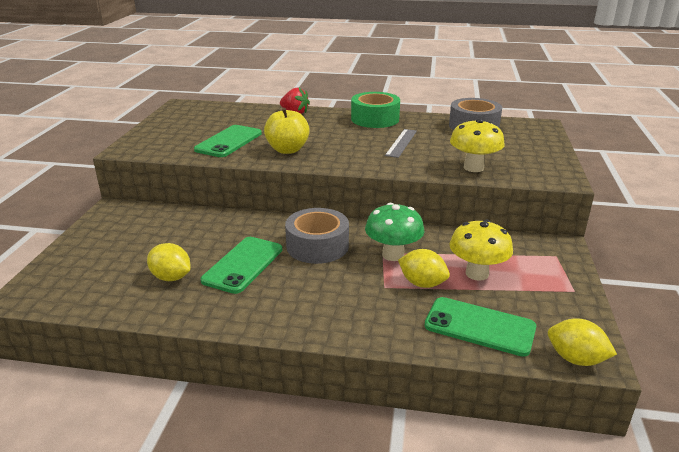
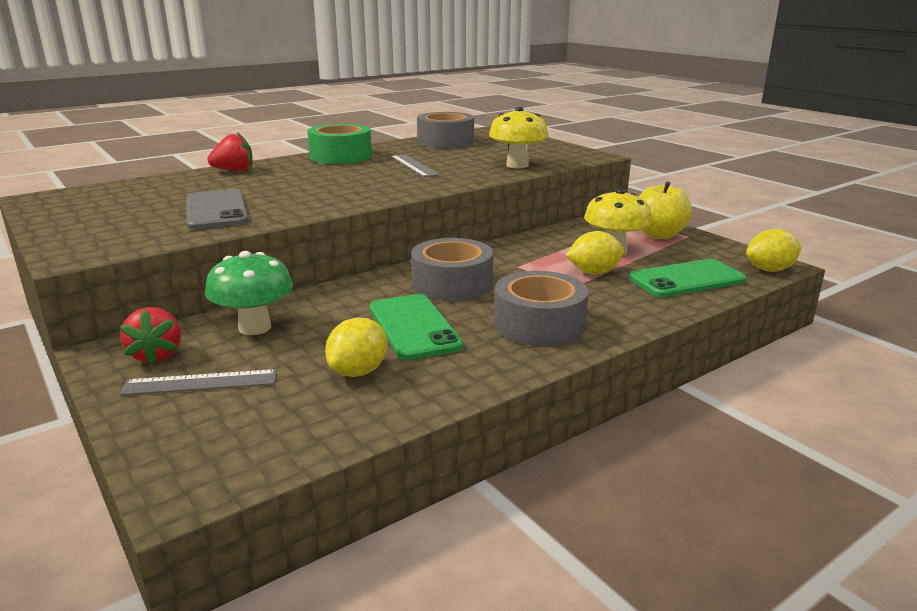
camera: 45 degrees left, 5 degrees down
yellow lemon [147,243,190,281] -> yellow lemon turned 45 degrees counterclockwise [325,317,388,377]
green phone [194,125,262,157] -> grey phone [187,189,249,230]
yellow apple [264,108,310,154] -> yellow apple moved to [639,181,692,239]
green mushroom [365,203,424,261] -> green mushroom moved to [205,251,293,335]
none -> grey ruler [119,369,277,396]
none -> red strawberry [120,307,181,365]
none -> grey tape [494,271,588,346]

